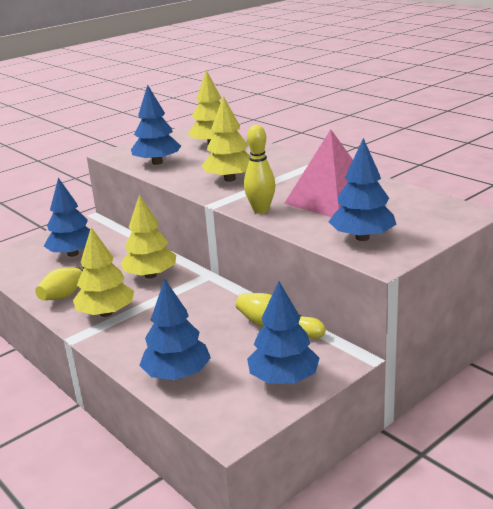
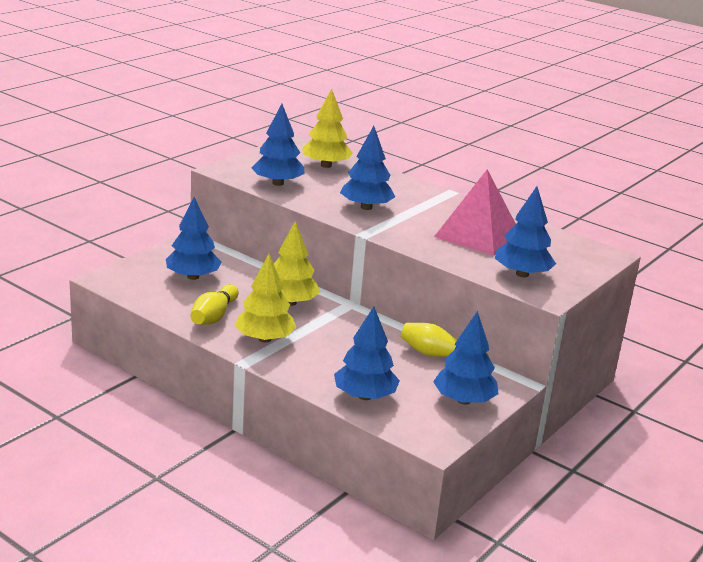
camera: 15 degrees left, 0 degrees up
yellow tree [201,96,250,182] -> blue tree [340,126,395,210]
yellow bowling pin [244,125,276,214] -> none

